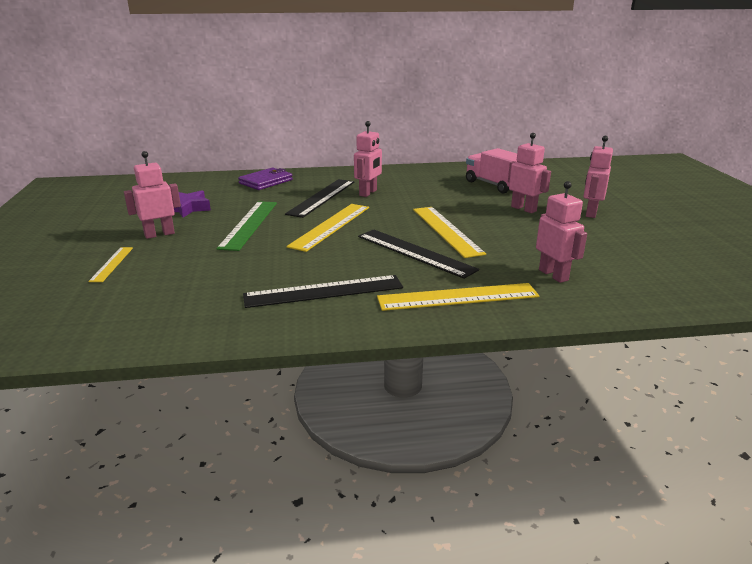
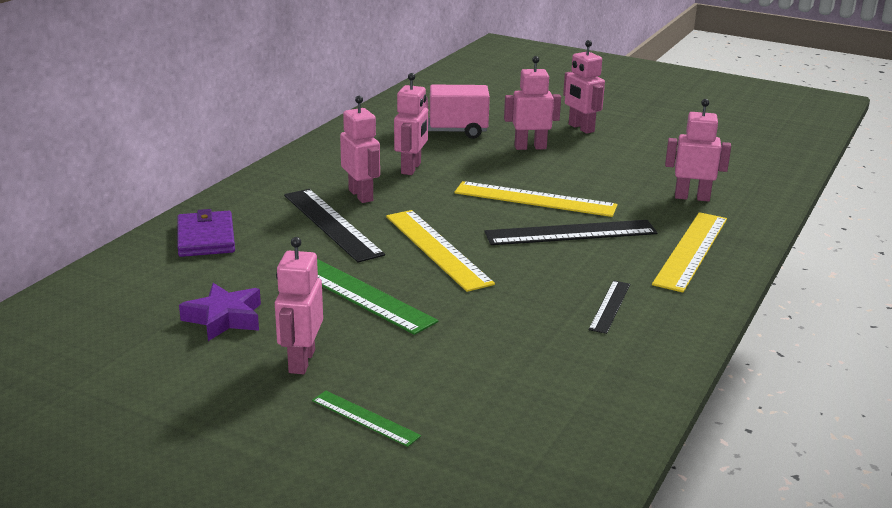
camera: 55 degrees left, 0 degrees up
yellow ruler [88,247,133,282] -> green ruler [312,391,421,447]
black ruler [243,275,403,308] -> black ruler [588,280,630,334], size x0.54
none -> pink robot [394,73,428,175]

